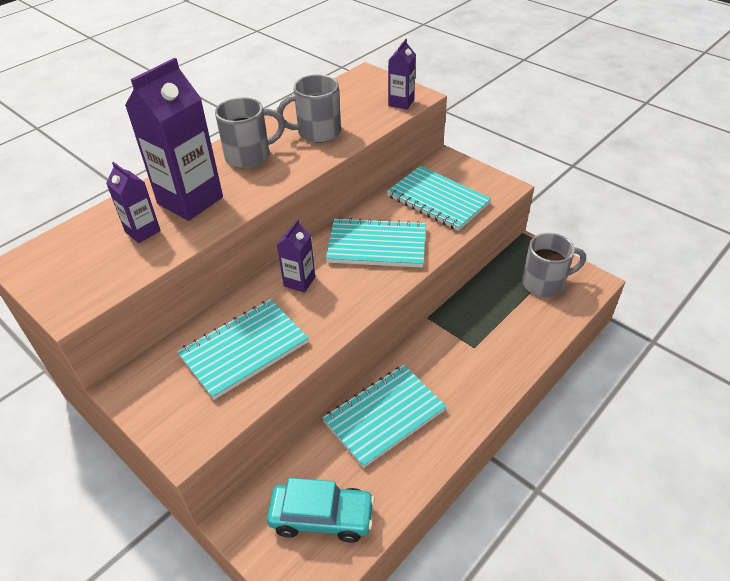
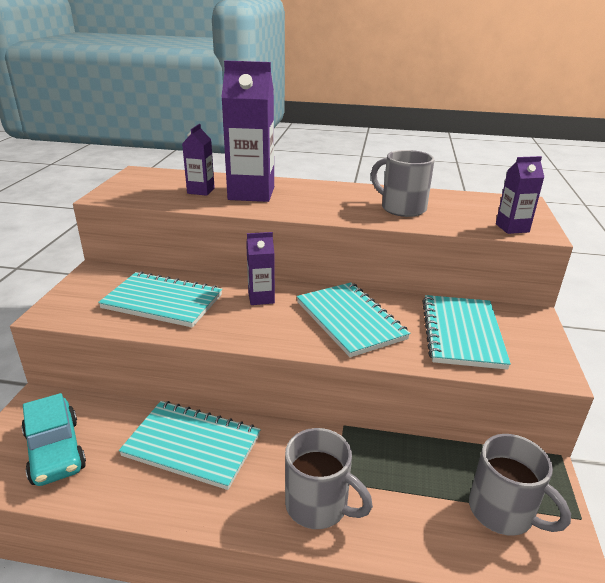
camera: 55 degrees right, 15 degrees down
grey mug [215,97,285,169] -> grey mug moved to [285,428,373,529]

